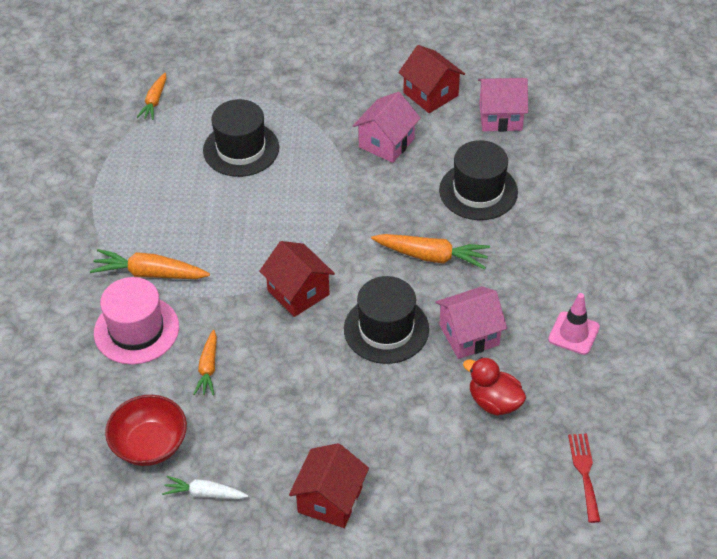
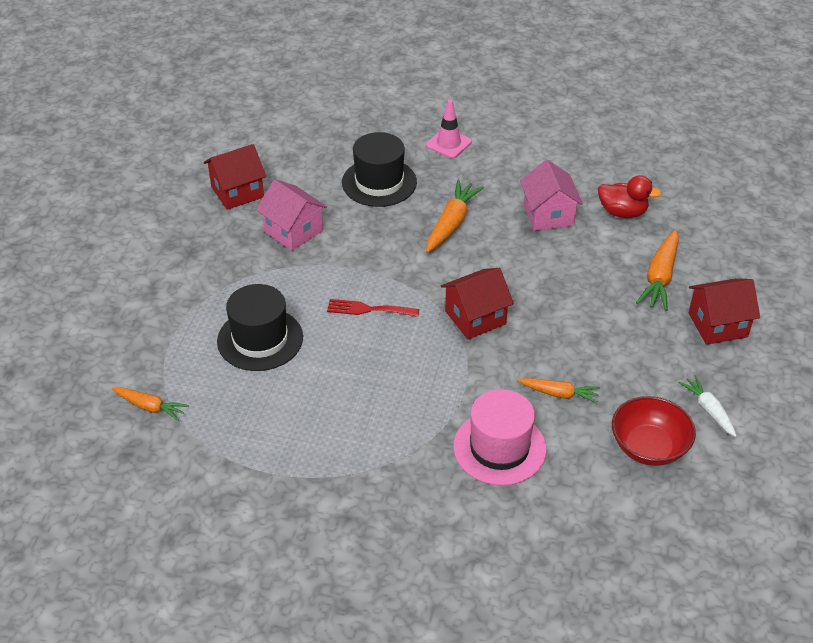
camera: 80 degrees left, 5 degrees down
orange carrot [90,249,210,279] -> orange carrot moved to [636,230,679,311]
white carrot [162,476,248,499] -> white carrot turned 135 degrees clockwise [679,375,737,437]
red house [289,443,369,528] -> red house turned 45 degrees counterclockwise [689,278,760,345]
black hat [344,276,429,364] -> none
red duck [463,357,526,416] -> red duck turned 120 degrees counterclockwise [598,175,661,218]
pink house [478,78,528,132] -> none
pink traffic cone [548,293,600,355] -> pink traffic cone moved to [426,100,472,158]
red fork [568,434,600,523] -> red fork moved to [327,299,419,317]

